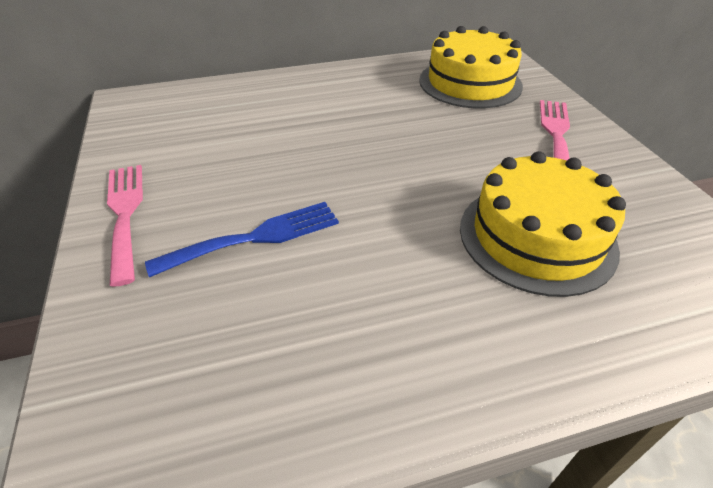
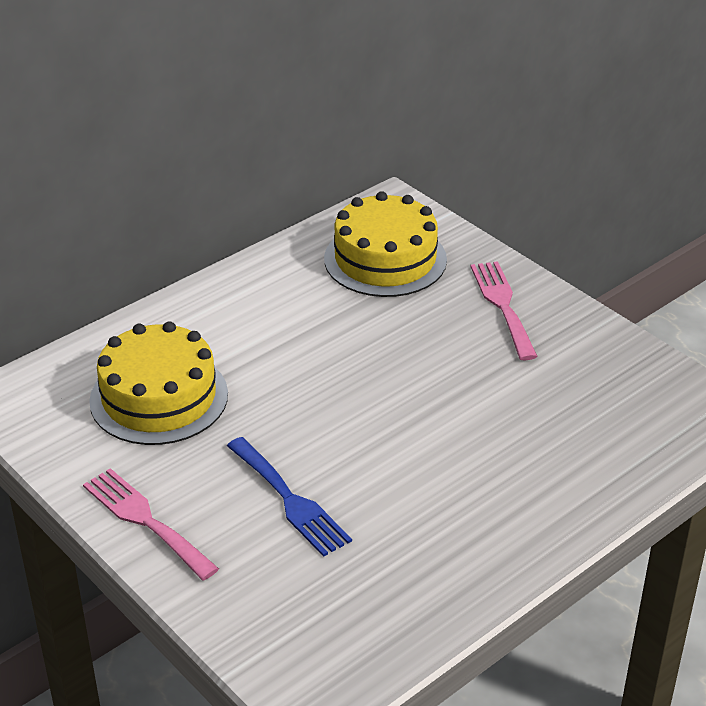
camera: 25 degrees left, 5 degrees down
blue fork [145,202,339,277] -> blue fork turned 105 degrees clockwise [227,437,352,557]
yellow cake [460,151,626,297] -> yellow cake moved to [89,321,228,445]

